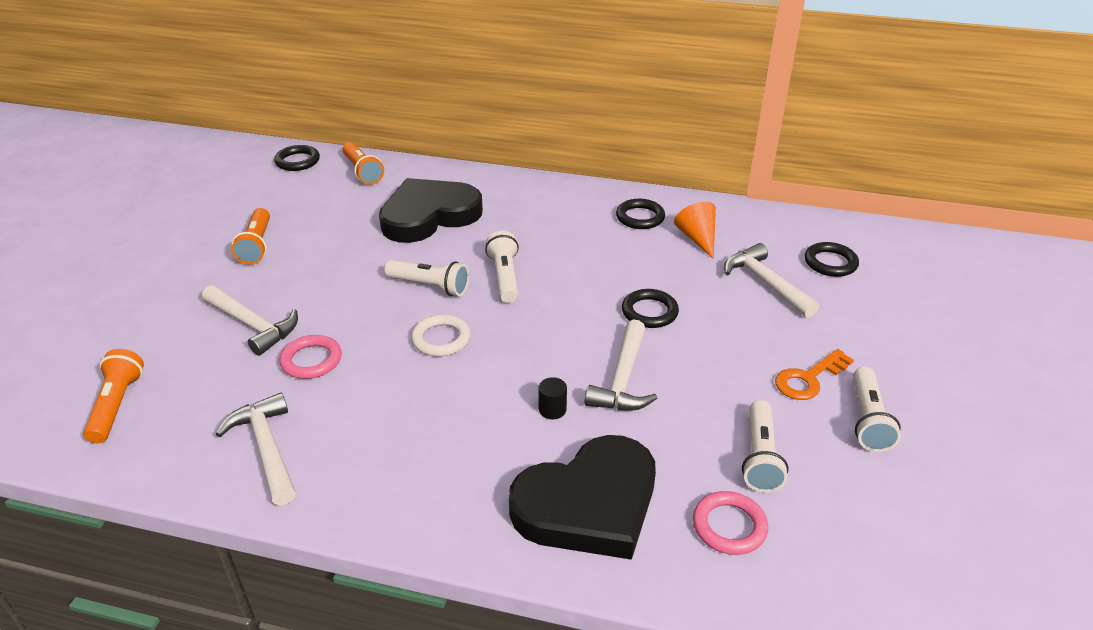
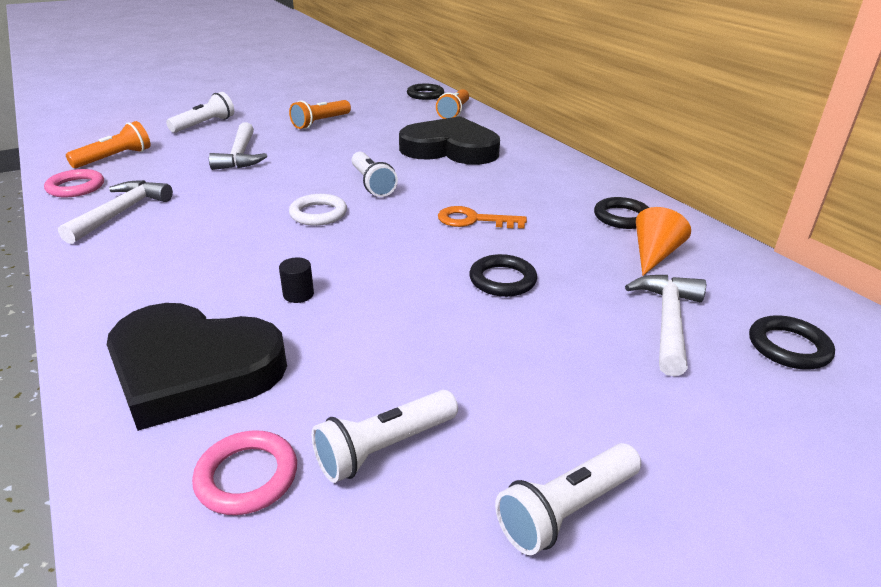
camera: 45 degrees right, 5 degrees down
pink ring [280,335,342,379] -> pink ring moved to [44,169,104,197]
white flashlight [485,231,519,303] -> white flashlight moved to [166,92,234,133]
white hammer [585,319,657,411] -> none
orange key [775,349,854,400] -> orange key moved to [438,206,527,229]

